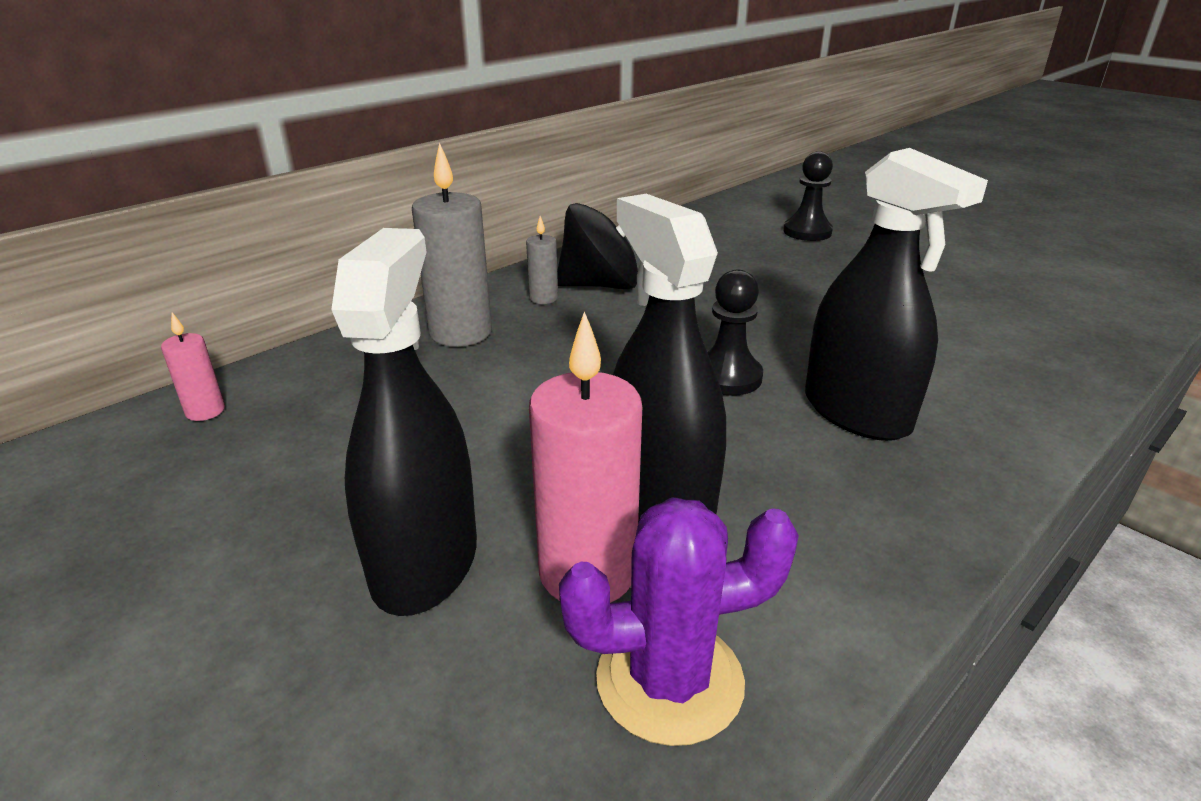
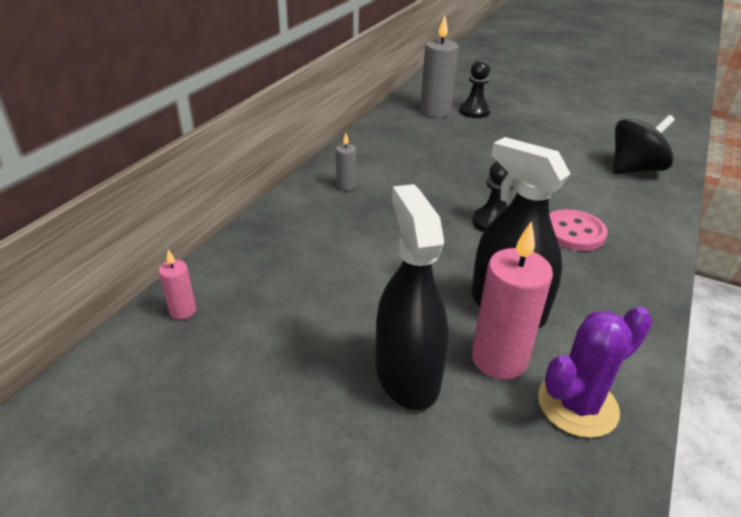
camera: 20 degrees left, 5 degrees up
grey candle [412,142,492,347] -> grey candle moved to [420,15,459,117]
black spinning top [557,203,638,289] -> black spinning top moved to [613,115,675,174]
black spray bottle [805,148,988,441] -> pink button [549,209,608,251]

